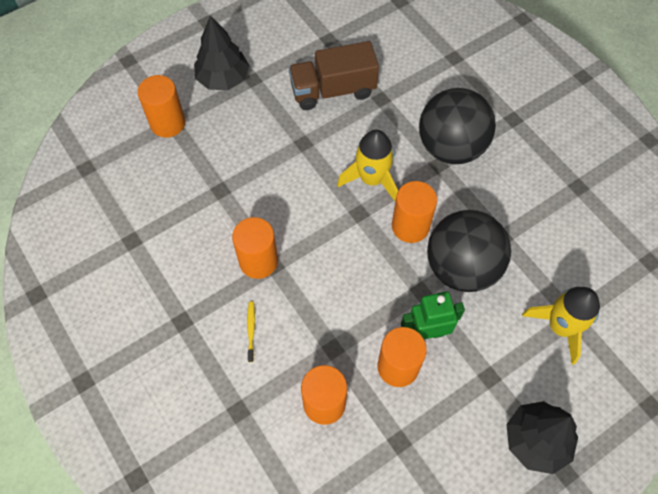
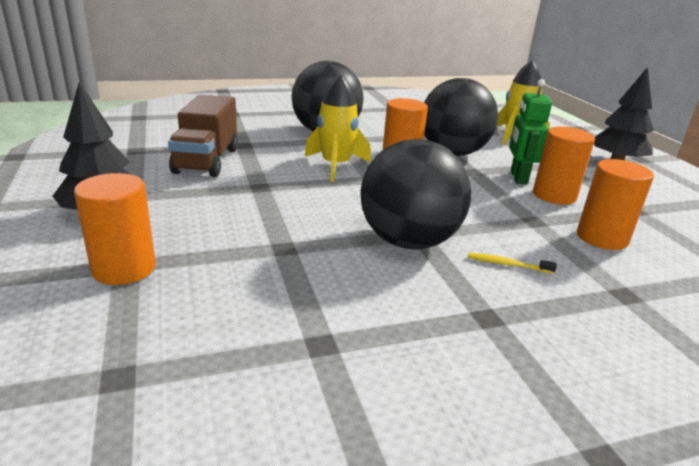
camera: 75 degrees left, 35 degrees down
orange cylinder [232,217,278,279] -> black ball [360,139,471,250]

